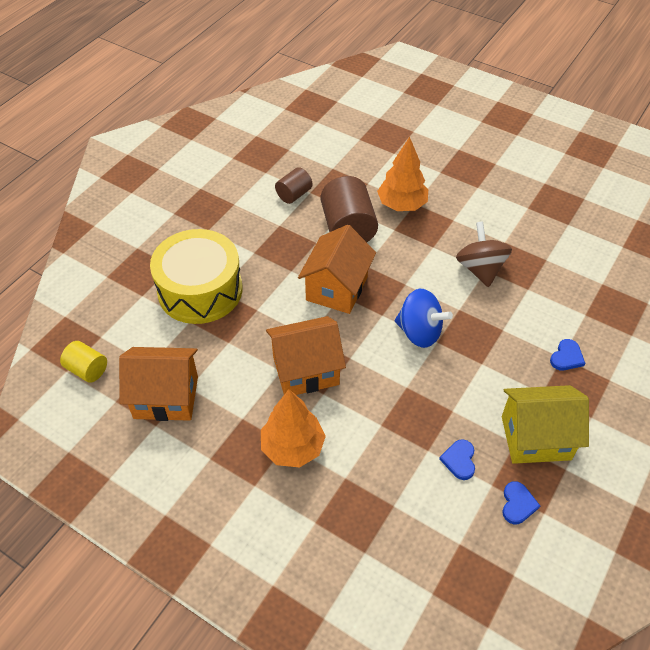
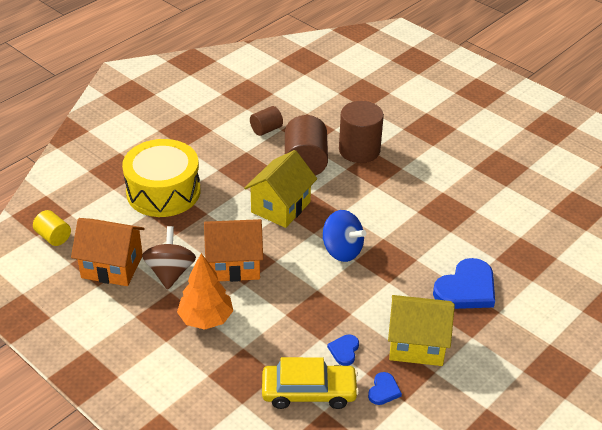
camera: 10 degrees right, 10 degrees down
orange house [298,225,376,314] -> yellow house [244,150,317,228]
orange tree [377,136,428,211] -> brown cylinder [339,101,384,163]
brown spinning top [456,222,512,287] -> brown spinning top moved to [142,226,196,290]
blue heart [550,339,585,371] -> blue heart [433,258,495,309], size x2.05
none -> yellow car [262,357,359,409]

